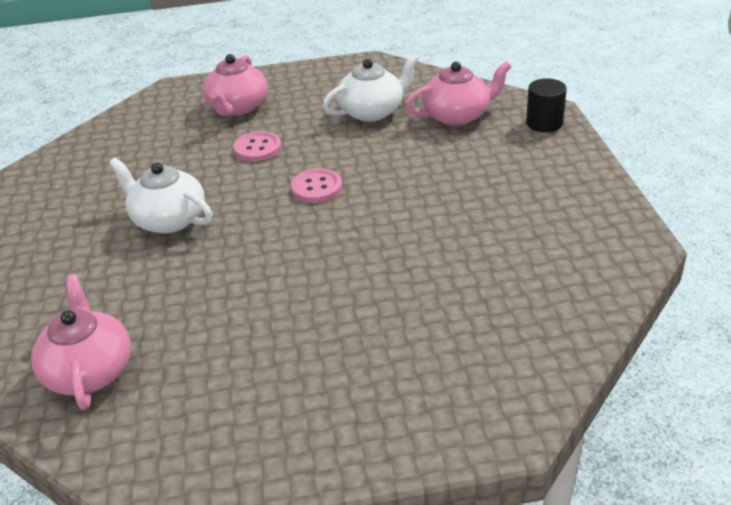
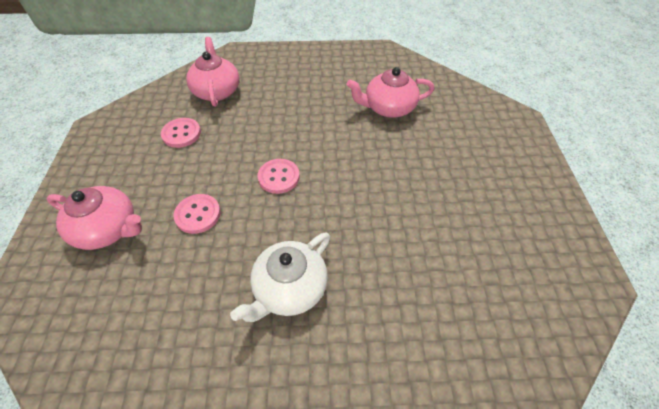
camera: 85 degrees left, 15 degrees up
pink teapot [31,274,131,410] -> pink teapot moved to [347,67,434,118]
white teapot [323,54,419,122] -> pink button [161,118,201,148]
black cylinder [526,78,567,132] -> none

